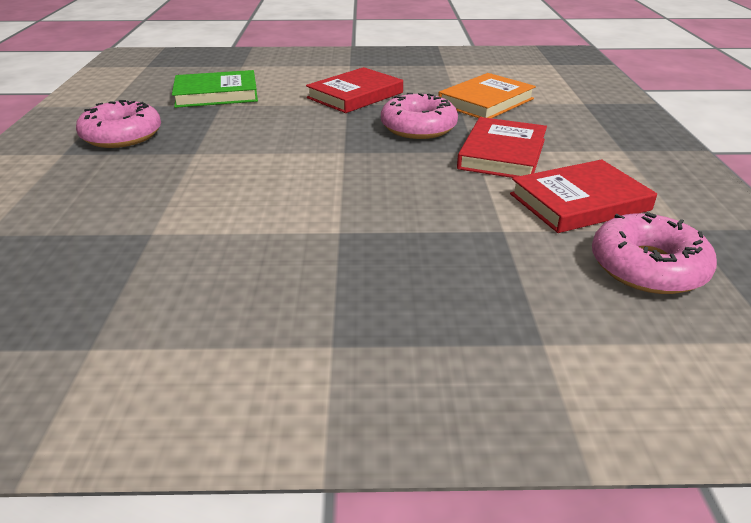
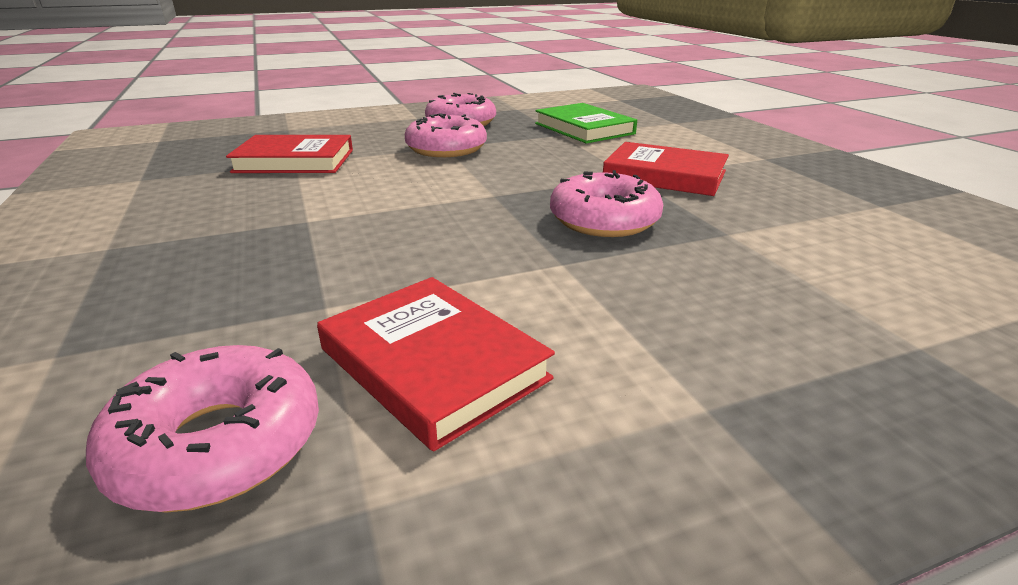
camera: 70 degrees right, 5 degrees down
orange book [438,73,536,118] -> none
red book [457,117,547,178] -> red book moved to [226,135,353,173]
none -> pink donut [405,113,487,157]

